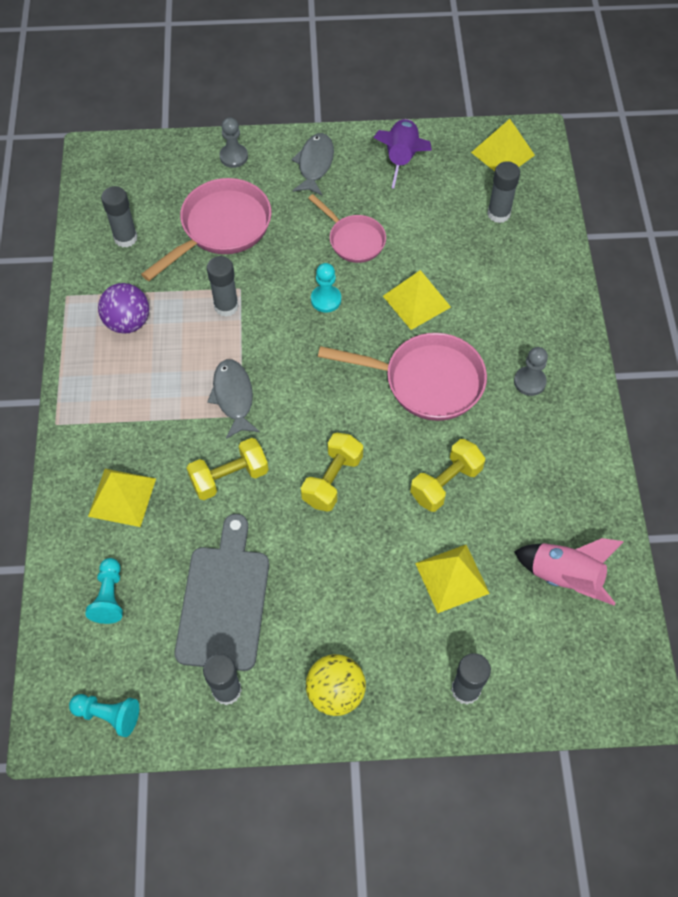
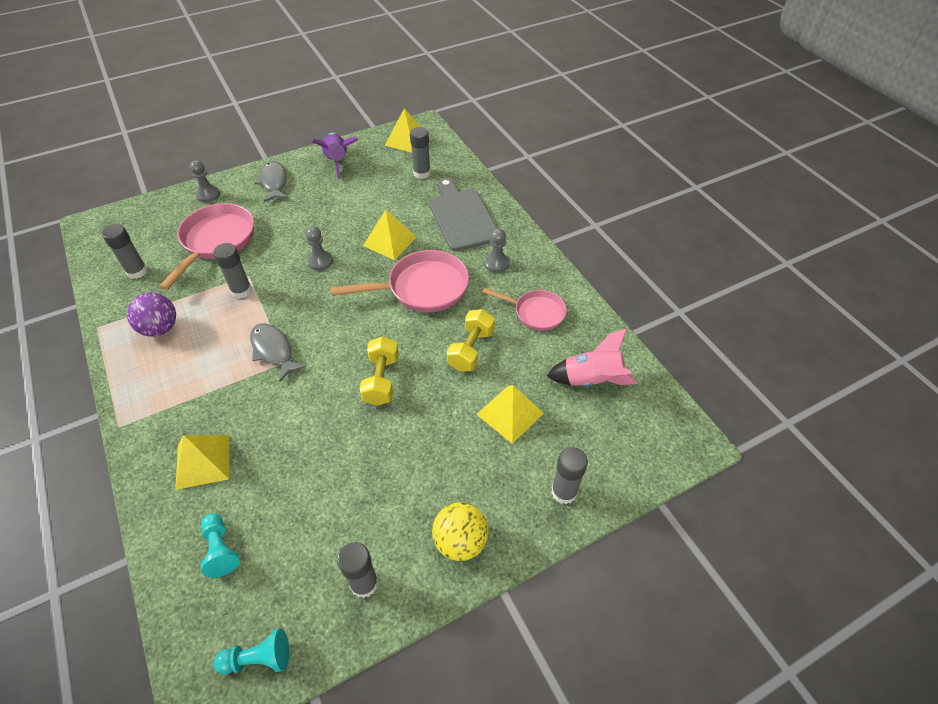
camera: 25 degrees left, 10 degrees down
grey cutting board [175,514,269,671] -> grey cutting board moved to [429,178,498,251]
yellow dumbbell [187,438,268,500] -> none
pink pan [308,194,386,263] -> pink pan moved to [482,288,567,331]
turquoise pawn [311,263,341,312] -> grey pawn [306,226,333,271]

